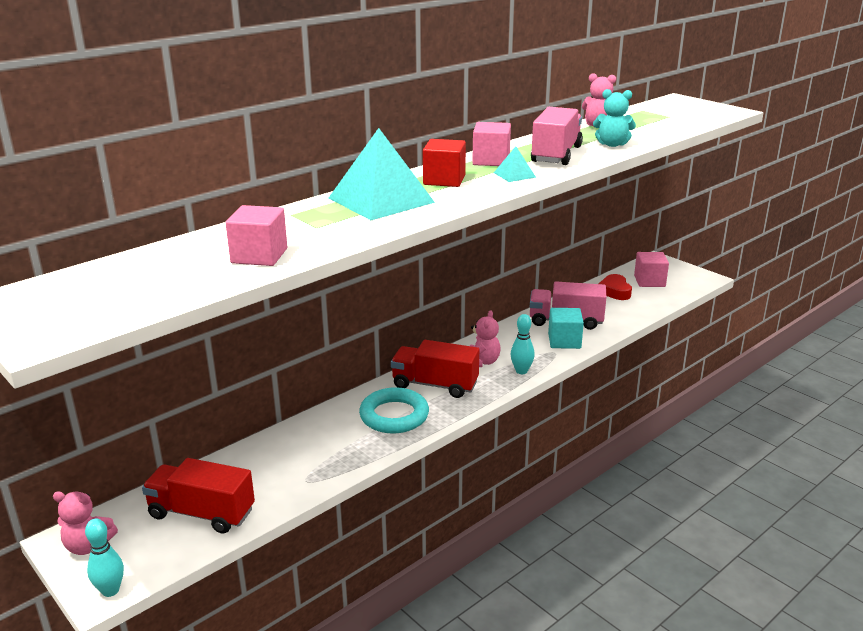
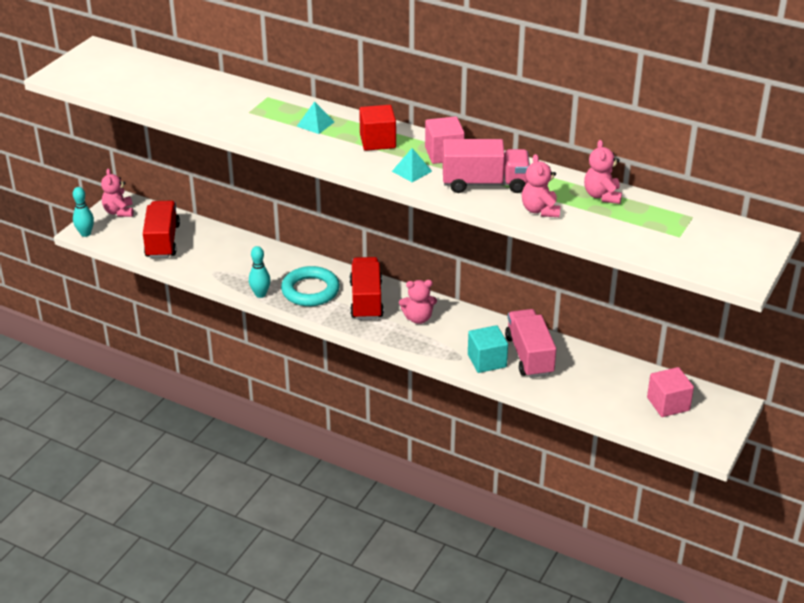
camera: 70 degrees right, 10 degrees up
pink cube [226,205,287,266] -> none
turquoise pyramid [329,128,435,220] -> turquoise pyramid [297,101,334,134], size x0.44
turquoise bowling pin [511,314,535,374] -> turquoise bowling pin moved to [249,246,270,298]
turquoise teddy bear [593,89,636,147] -> pink teddy bear [522,154,560,217]
red heart [599,274,632,300] -> none

